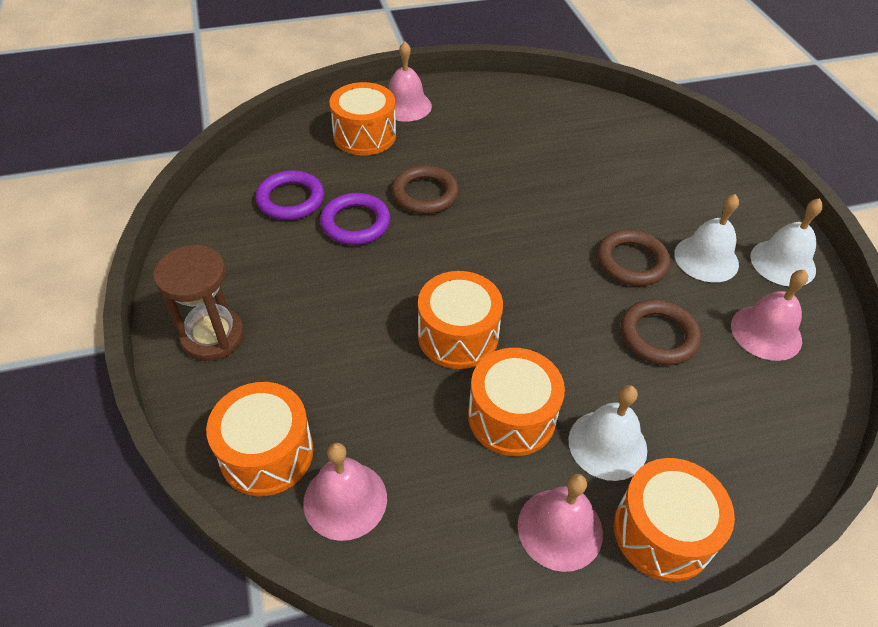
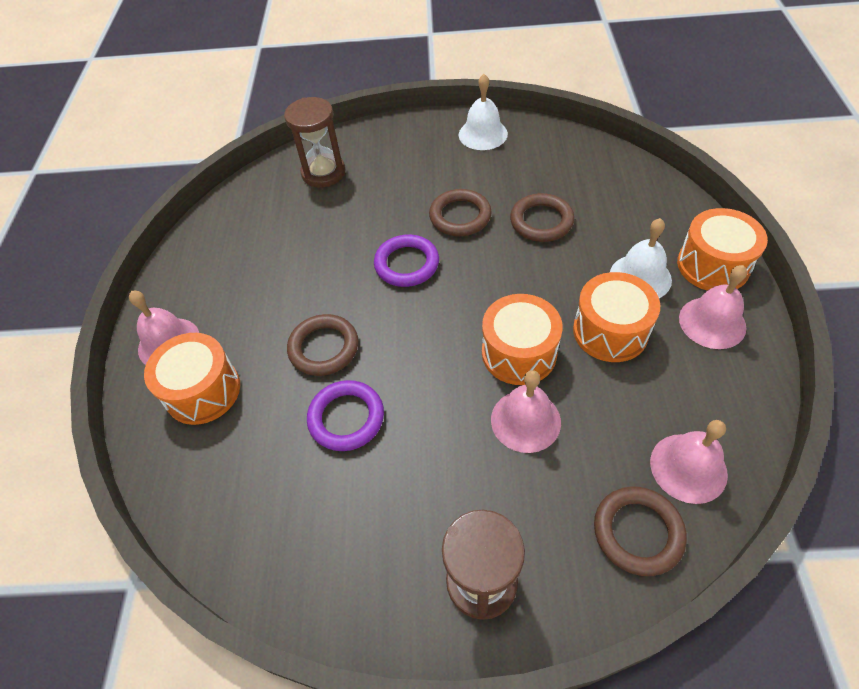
camera: 70 degrees left, 5 degrees up
orange drum [206,382,313,496] -> brown ring [594,487,687,576]
purple ring [255,170,324,220] -> purple ring moved to [374,235,439,287]
white bell [674,194,739,282] -> none
pink bell [731,270,808,361] -> pink bell moved to [491,370,561,453]
none -> brown hourglass [284,97,345,188]

